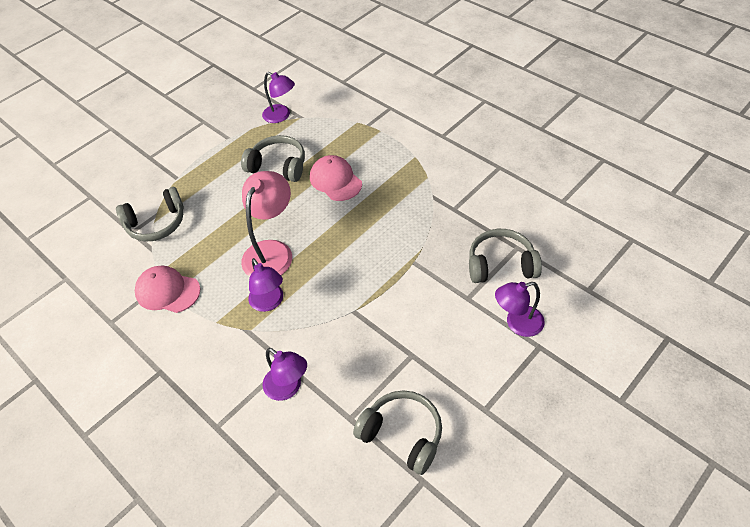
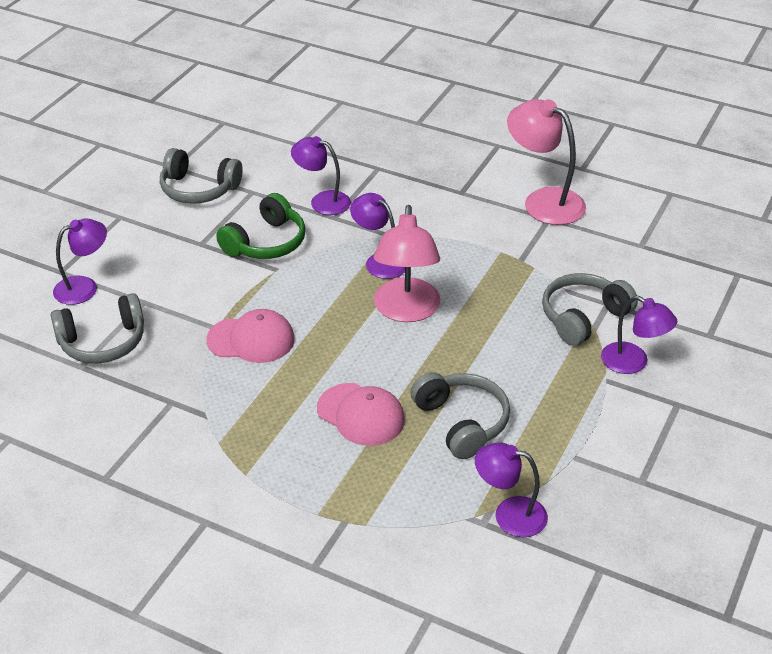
camera: 160 degrees right, 10 degrees down
pink cap [135,266,200,313] -> pink cap moved to [207,309,295,363]
grey headphones [241,135,305,182] -> grey headphones turned 120 degrees counterclockwise [410,372,510,459]
none -> green headphones [216,193,306,259]
none -> pink lamp [507,99,586,225]
none -> purple lamp [601,296,677,374]

